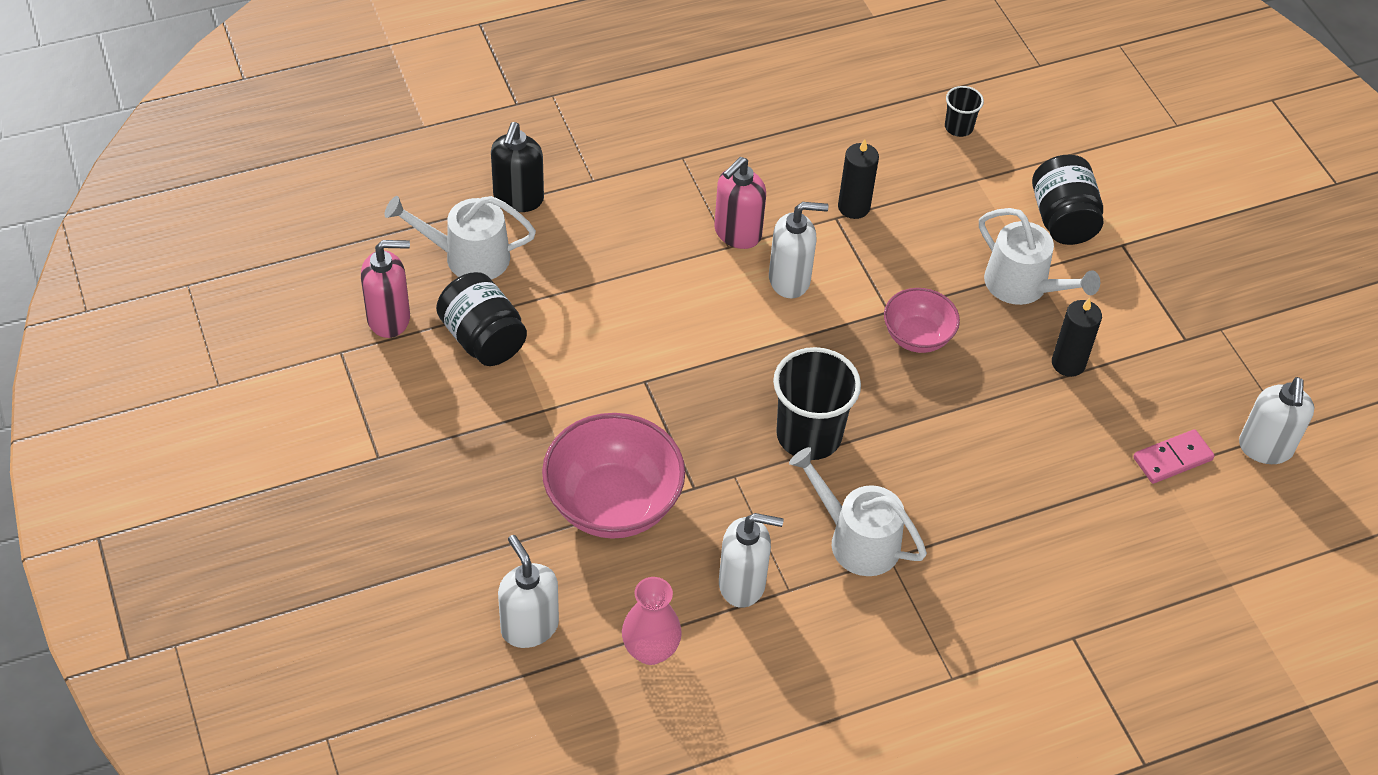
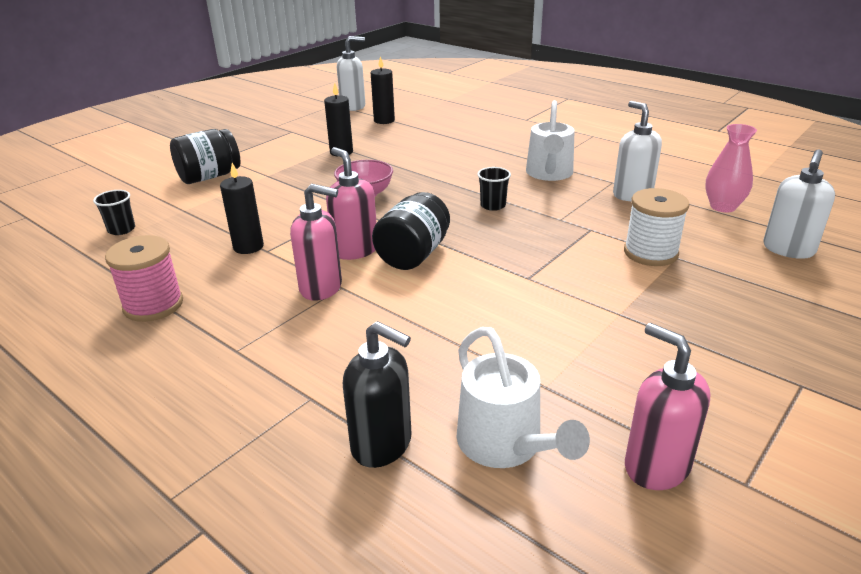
camera: 115 degrees left, 20 degrees down
black jar [436,272,527,366] -> black jar moved to [372,192,450,270]
black soap dispenser [491,122,544,212] -> black soap dispenser turned 45 degrees clockwise [343,321,411,468]
pink bowl [542,413,685,539] -> white spool [624,188,689,266]
white soap dispenser [769,202,828,298] -> pink soap dispenser [326,147,377,260]
black cup [773,347,861,460] -> black cup [477,167,511,211], size x0.50
white watering can [979,208,1100,305] -> none
pink domino [1133,429,1215,484] -> black candle [371,56,395,124]
none -> pink spool [105,235,183,322]

